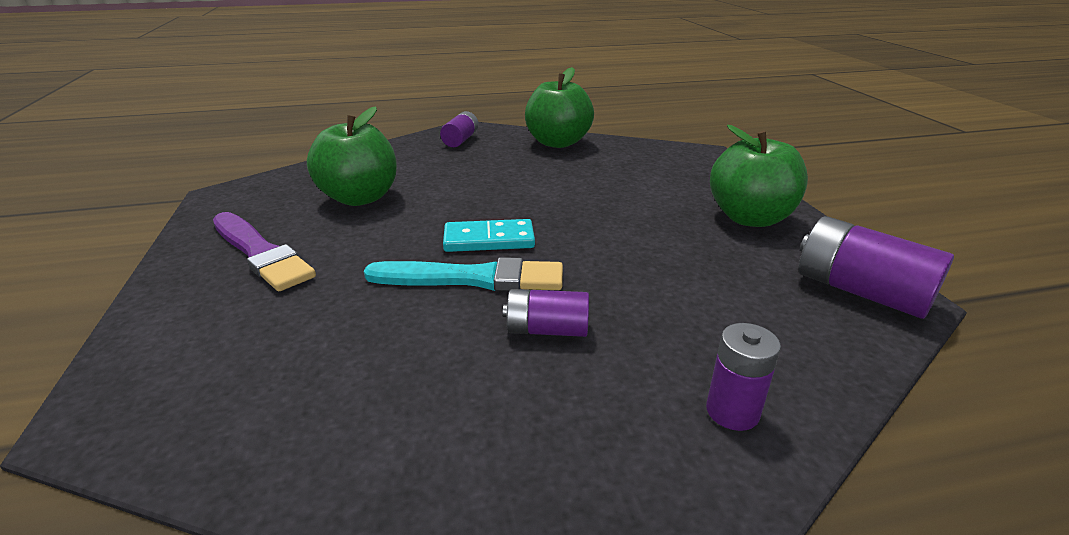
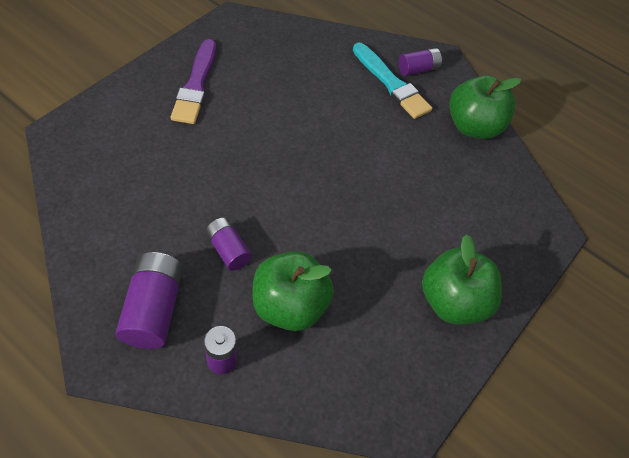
camera: 45 degrees right, 25 degrees up
green apple [307,106,397,206] -> green apple moved to [252,251,334,331]
turquoise brush [364,257,563,291] -> turquoise brush moved to [353,43,432,119]
turquoise domino [443,219,535,252] -> none
purple battery [799,216,954,319] -> purple battery moved to [115,252,183,349]

